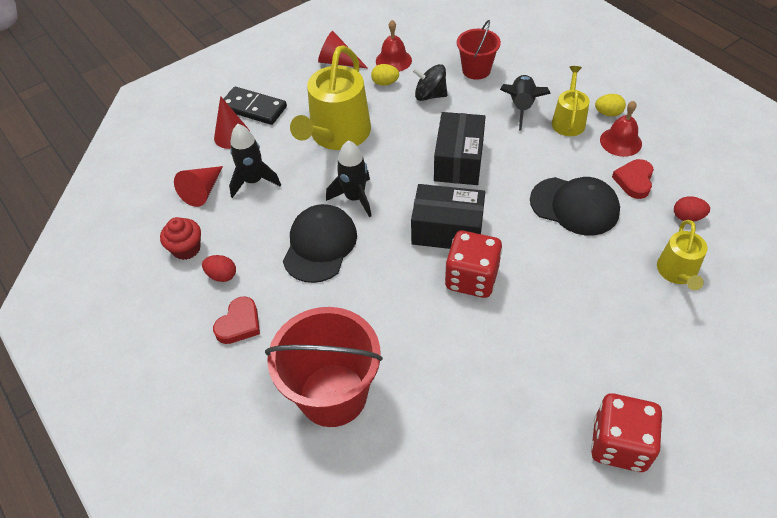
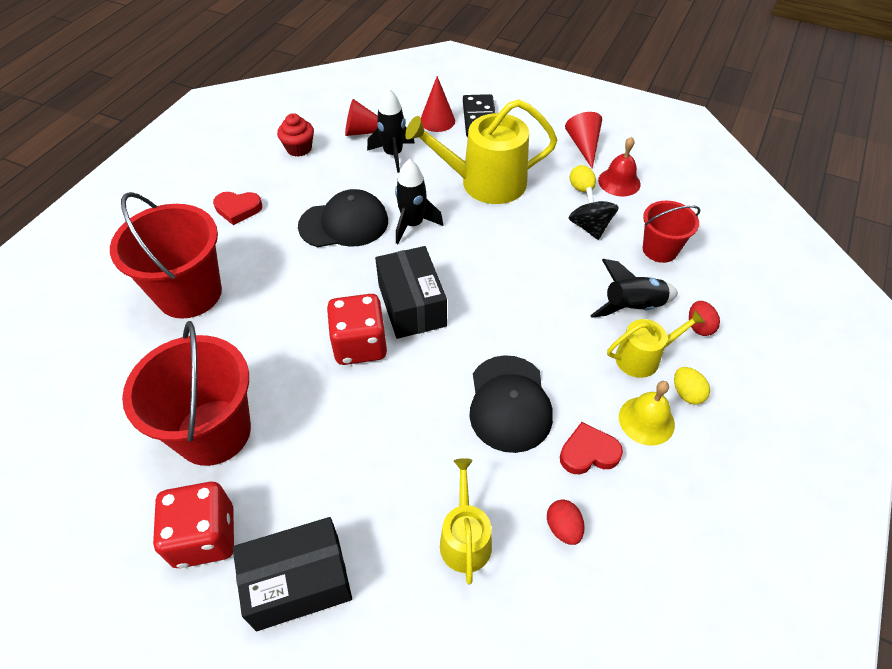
camera: 60 degrees right, 0 degrees up
red egg [202,255,236,282] -> red egg moved to [689,301,720,336]
black box [434,112,486,185] -> black box moved to [233,517,352,631]
red bell [600,101,642,157] -> yellow bell [619,381,675,446]
yellow watering can [657,220,707,290] -> yellow watering can turned 105 degrees clockwise [440,458,492,584]
none -> red bucket [122,321,251,466]

